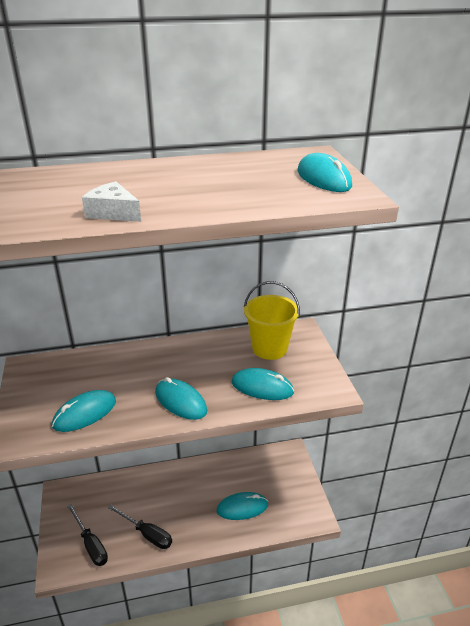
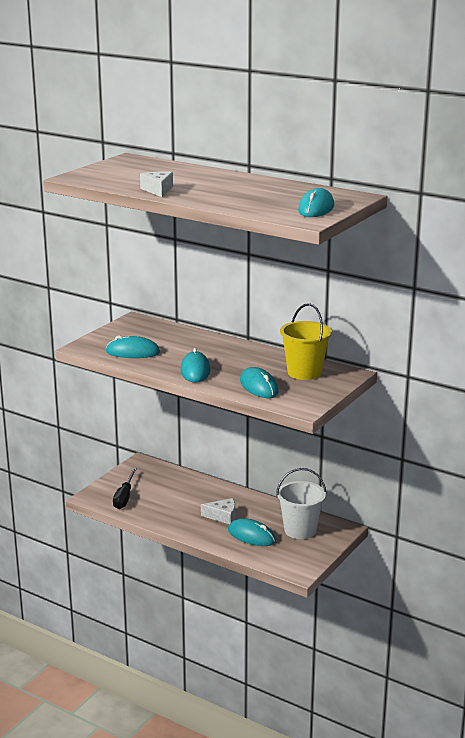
camera: 45 degrees right, 10 degrees down
black screwdriver [108,505,172,549] -> none
none -> white cheese [201,498,235,524]
none -> white bucket [276,468,326,539]

